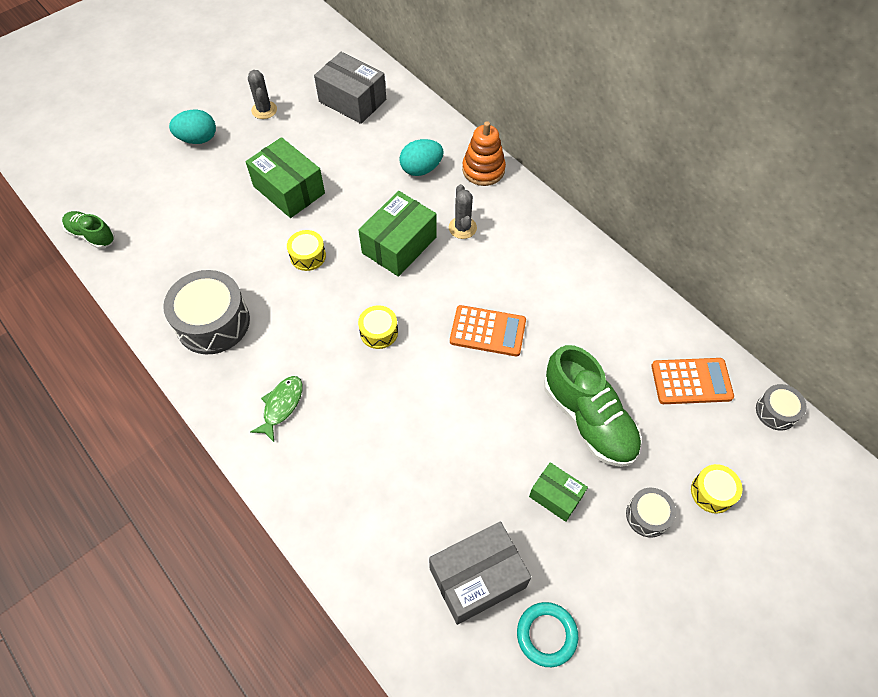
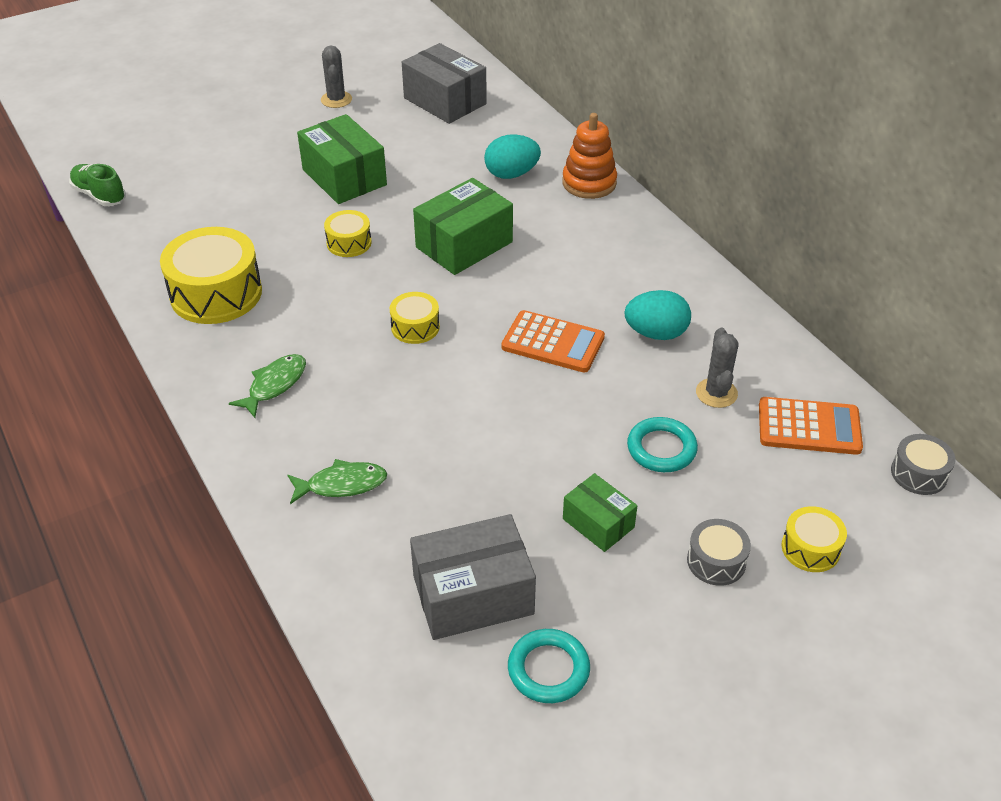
camera: 10 degrees right, 15 degrees down
grey drum [163,270,250,354] -> yellow drum [160,227,262,324]
turquoise egg [169,110,216,144] -> turquoise egg moved to [625,290,691,340]
grey cactus [449,184,477,239] -> grey cactus moved to [696,328,739,408]
green shoe [544,345,642,467] -> turquoise ring [627,417,698,472]
none -> green fish [288,459,387,504]

